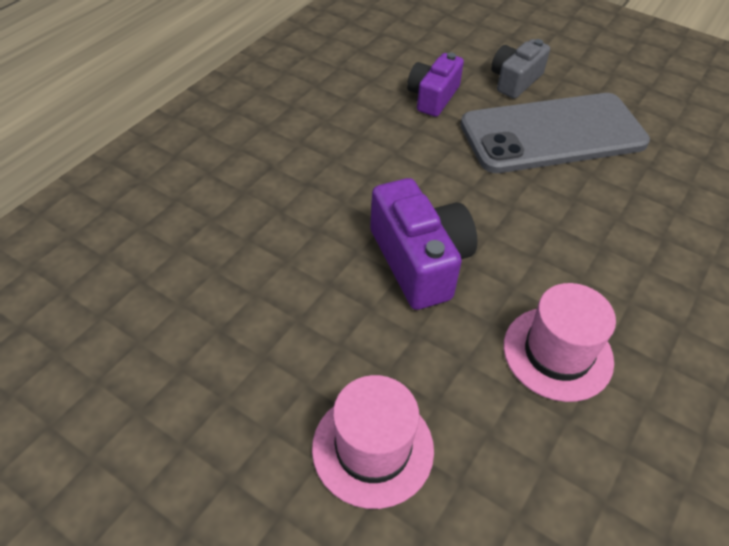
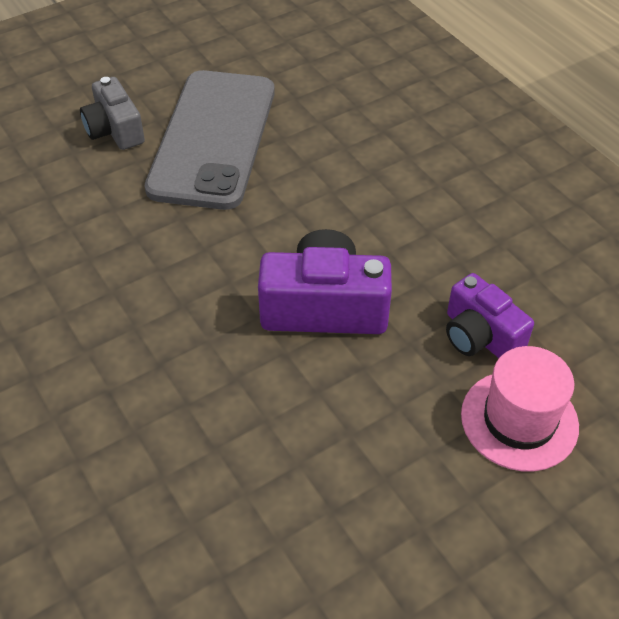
camera: 65 degrees left, 0 degrees up
purple camera [407,53,464,117] -> purple camera moved to [446,273,534,358]
pink hat [504,283,616,402] -> none

